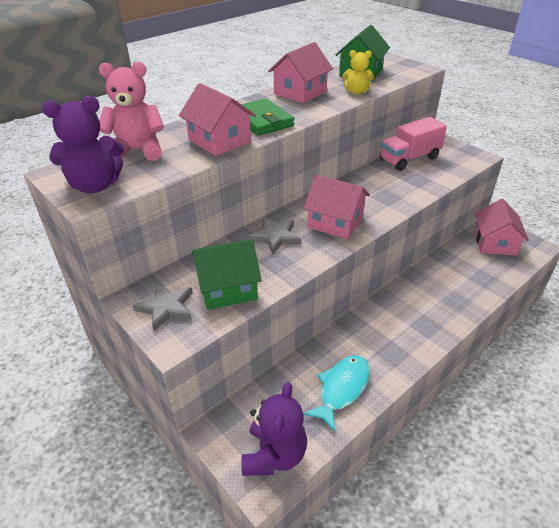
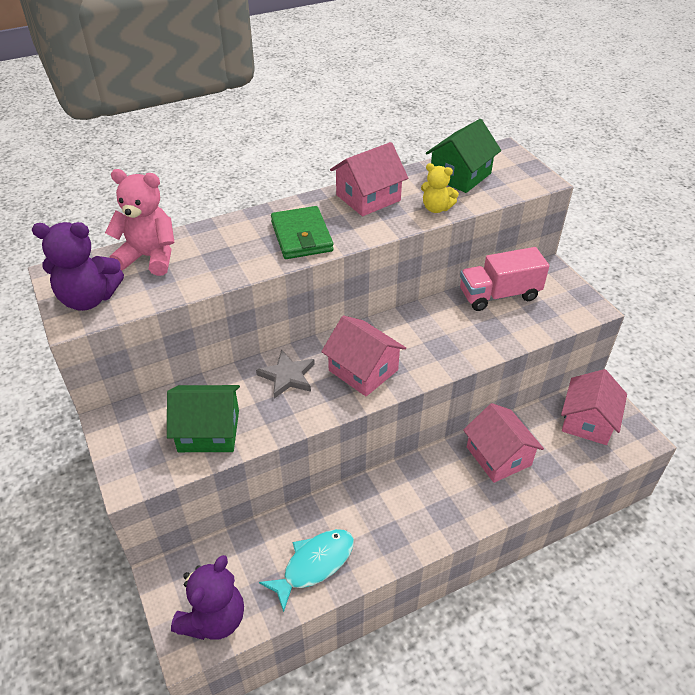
camera: 15 degrees right, 5 degrees up
grey star [132,283,193,331] -> none
pink house [179,83,256,156] -> pink house moved to [463,403,544,483]

